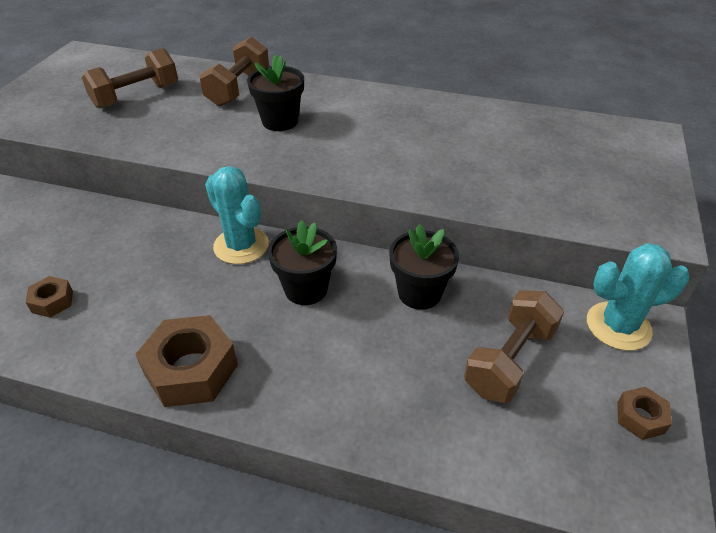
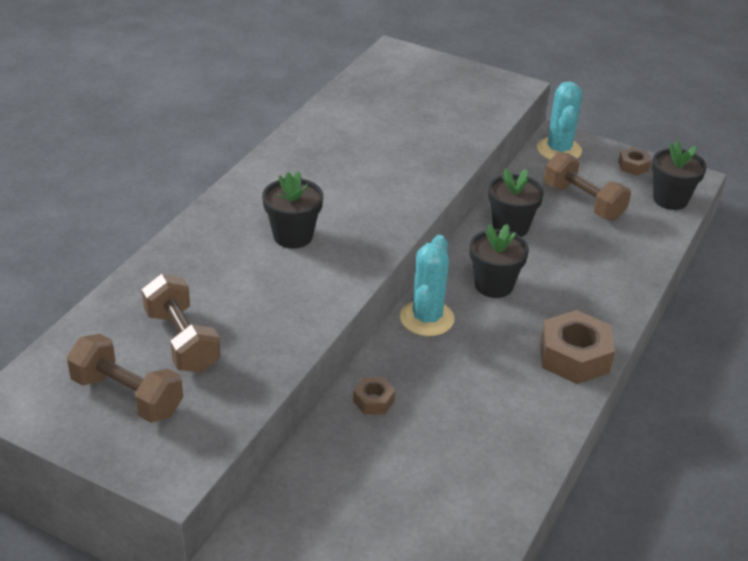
camera: 80 degrees left, 5 degrees down
brown nut [25,276,73,318] -> brown nut moved to [353,377,395,414]
brown dumbbell [199,37,269,106] -> brown dumbbell moved to [67,334,183,423]
turquoise cactus [205,166,269,264] -> turquoise cactus turned 45 degrees counterclockwise [400,235,455,336]
none -> black flower pot [652,141,707,210]

